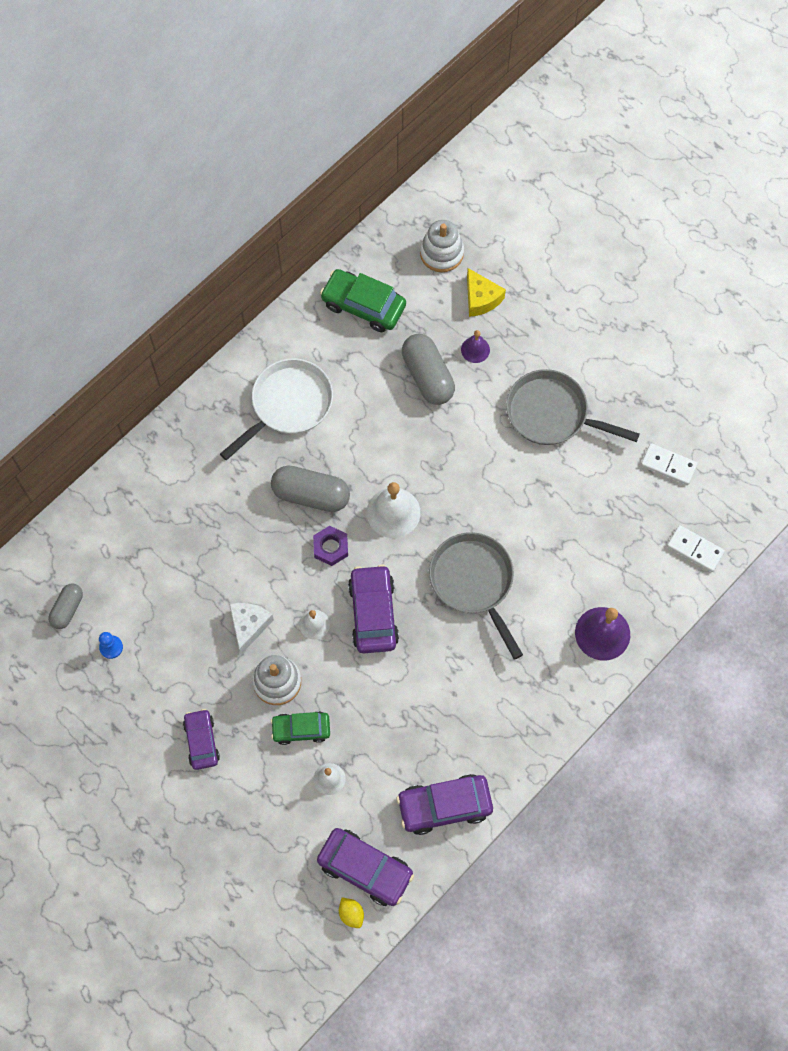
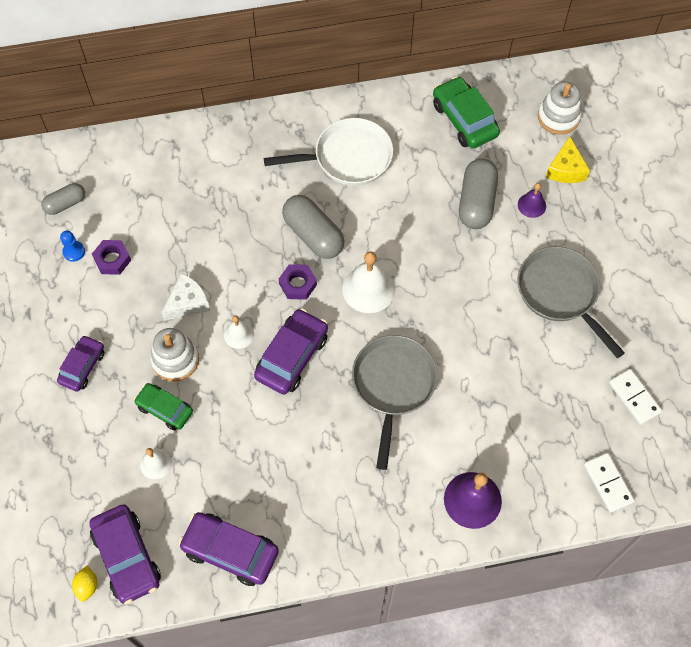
camera: 35 degrees right, 5 degrees down
none -> purple nut [92,240,131,275]

